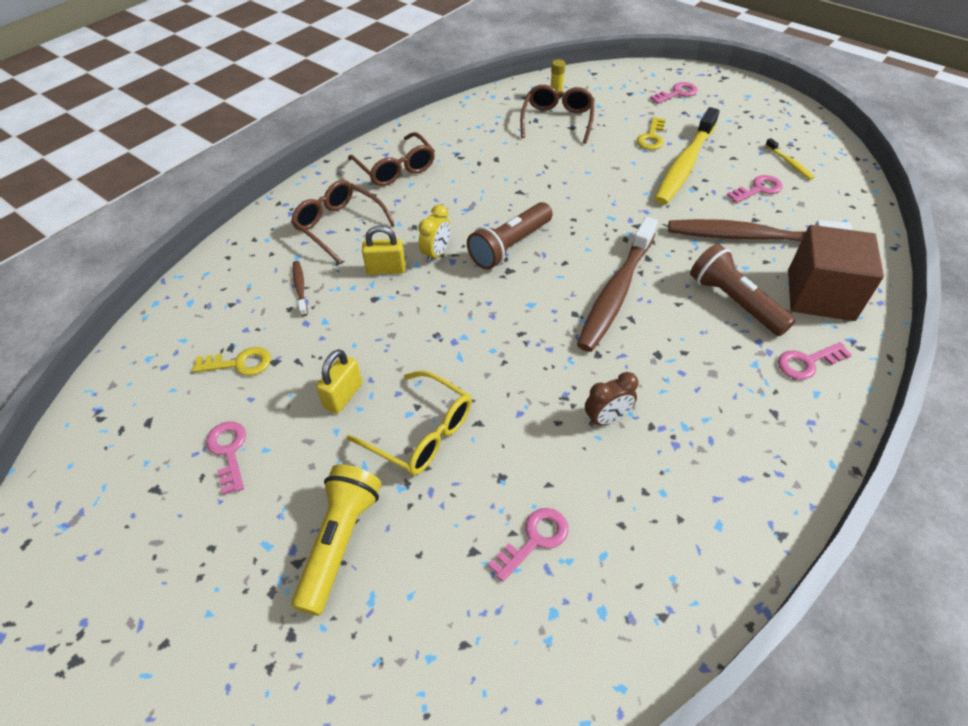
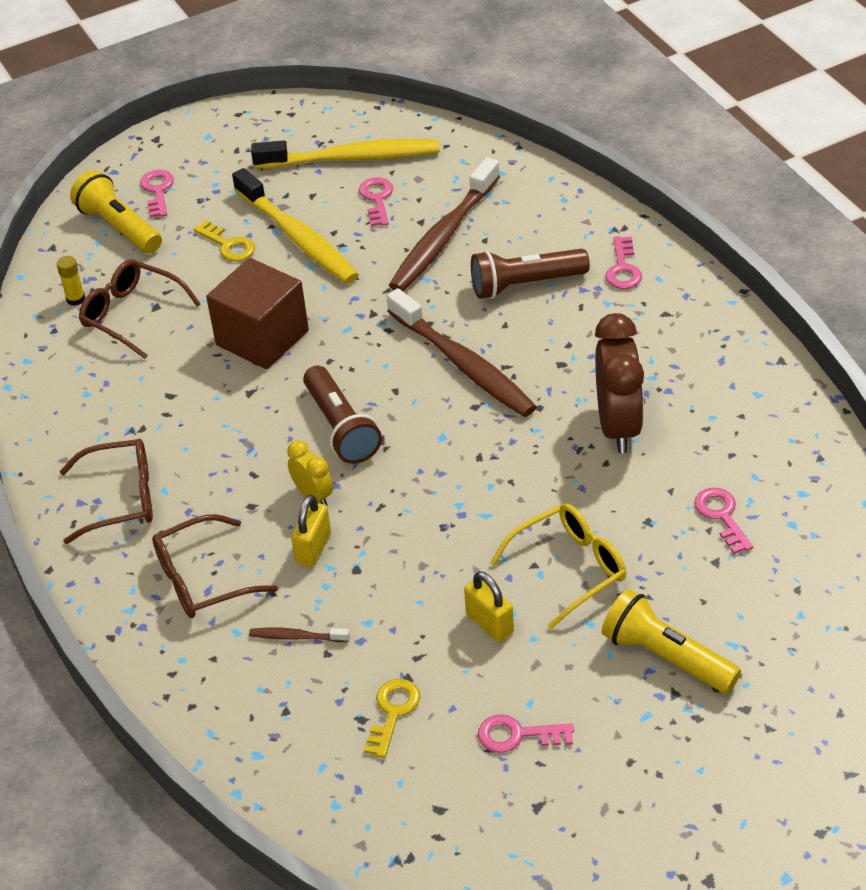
camera: 65 degrees left, 5 degrees down
brown clock [585,372,638,426] -> brown clock [595,313,644,453], size x1.91
yellow toothbrush [765,138,815,180] -> yellow toothbrush [251,139,440,169], size x2.34
brown cube [788,225,884,321] -> brown cube moved to [206,258,309,369]
none -> yellow flashlight [70,170,162,254]

